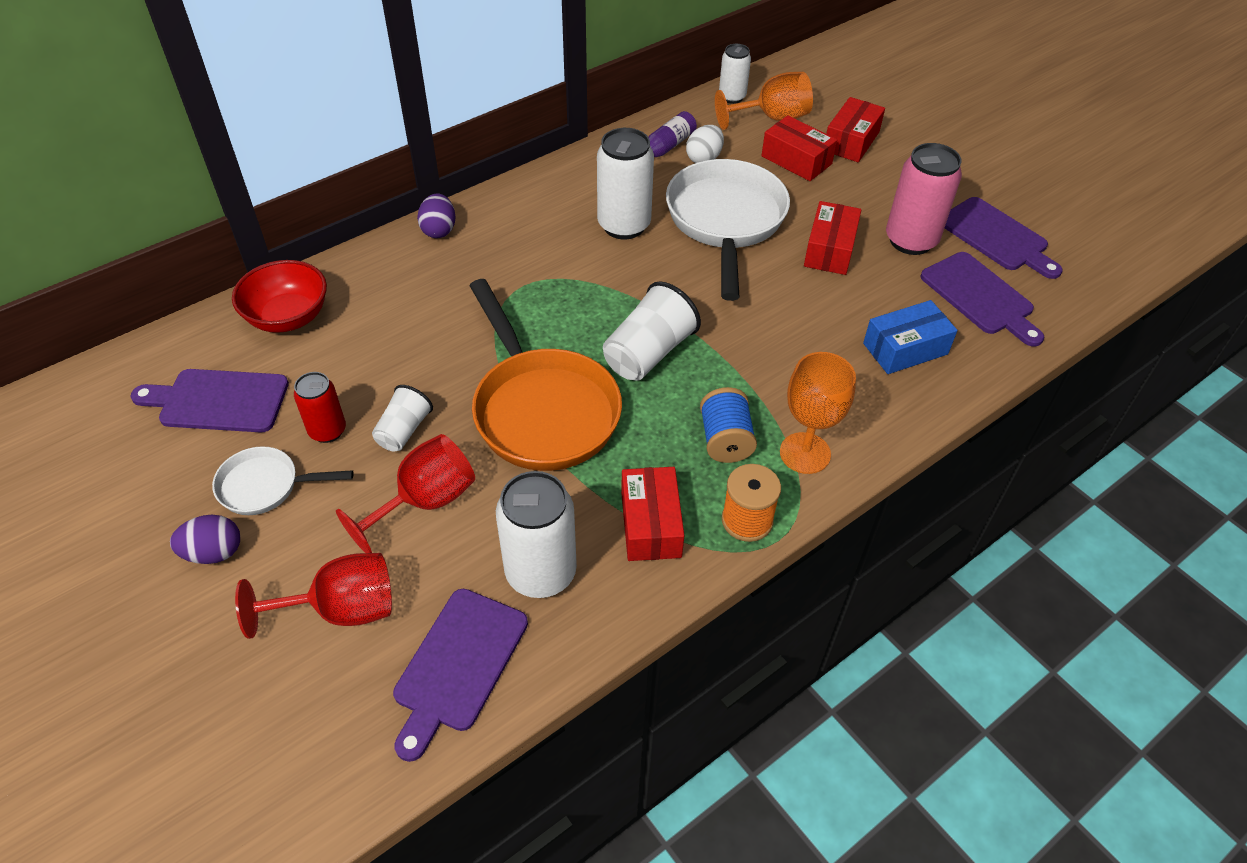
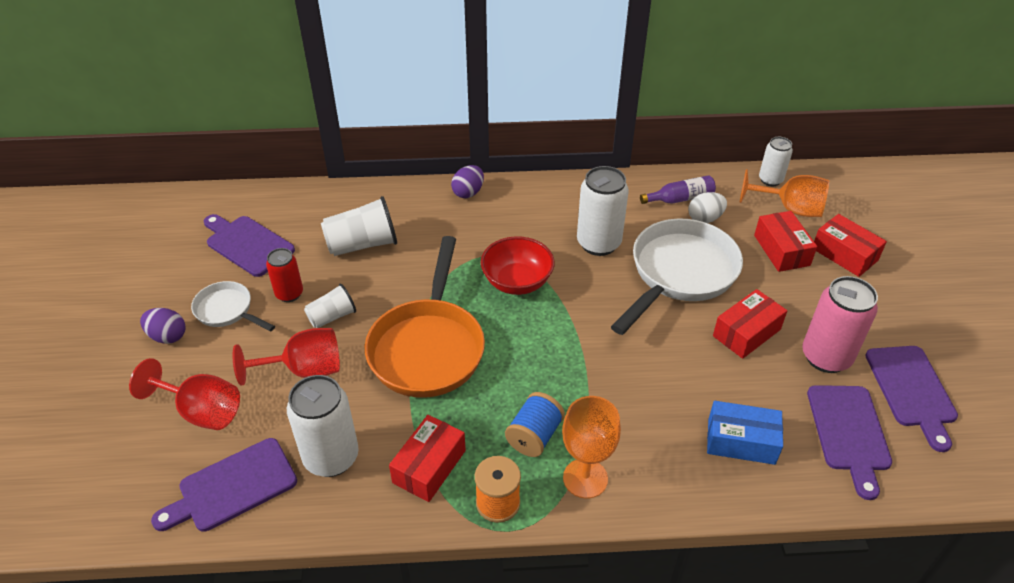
camera: 35 degrees right, 5 degrees down
red bowl [232,260,327,333] -> red bowl moved to [481,236,555,295]
white cup [603,281,701,381] -> white cup moved to [321,196,397,256]
red box [826,97,885,162] -> red box turned 75 degrees clockwise [814,214,887,277]

